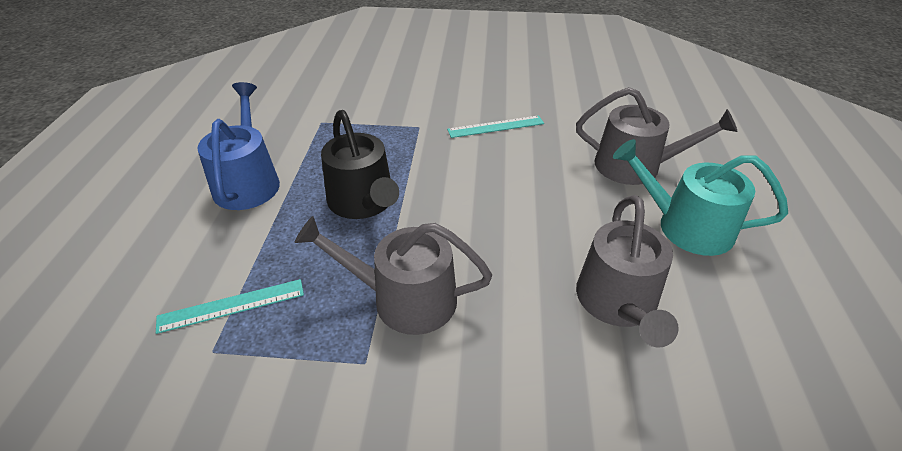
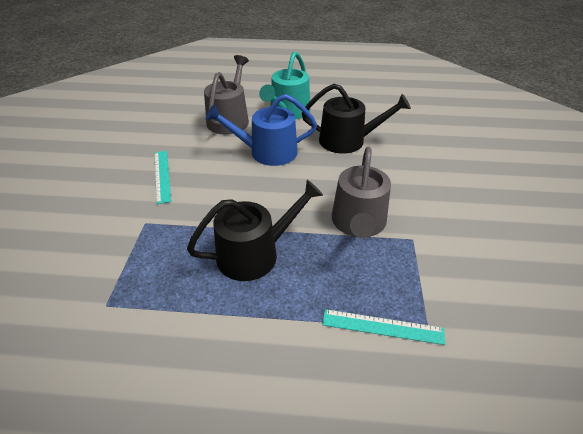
camera: 90 degrees left, 0 degrees up
turquoise ruler [156,279,304,334] -> turquoise ruler turned 60 degrees counterclockwise [322,309,445,345]
blue watering can [198,82,280,210] -> blue watering can moved to [205,94,317,166]
grey watering can [576,195,679,348] -> black watering can [302,84,411,154]

